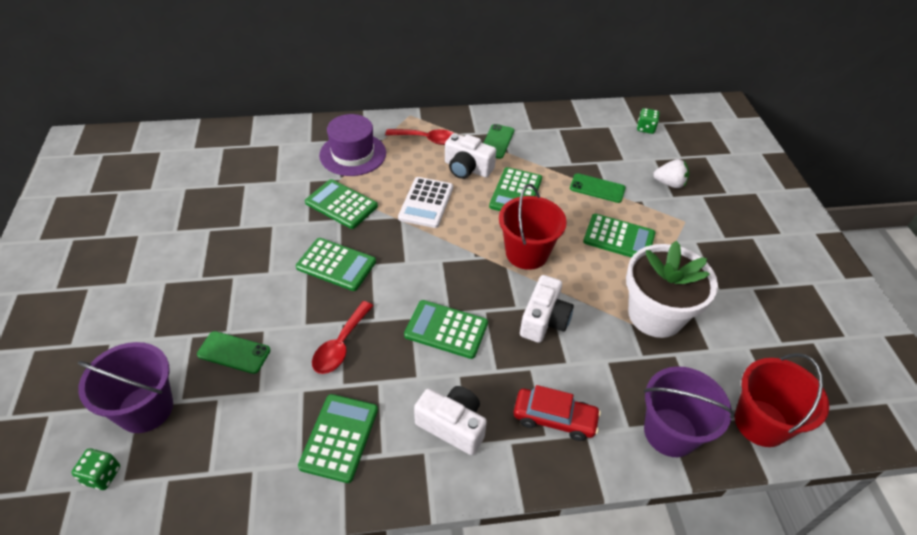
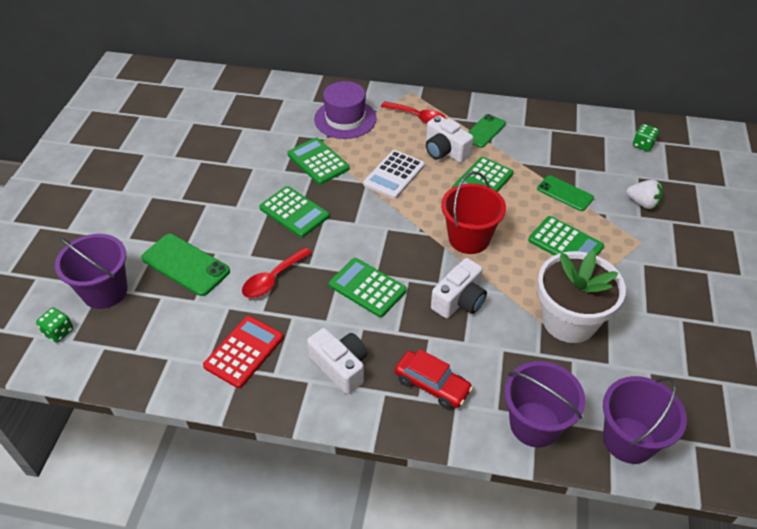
camera: 20 degrees right, 0 degrees up
green phone [197,331,270,374] -> green phone [141,234,230,296], size x1.52
green calculator [298,394,378,483] -> red calculator [203,316,284,388]
red bucket [735,353,829,447] -> purple bucket [603,376,687,464]

